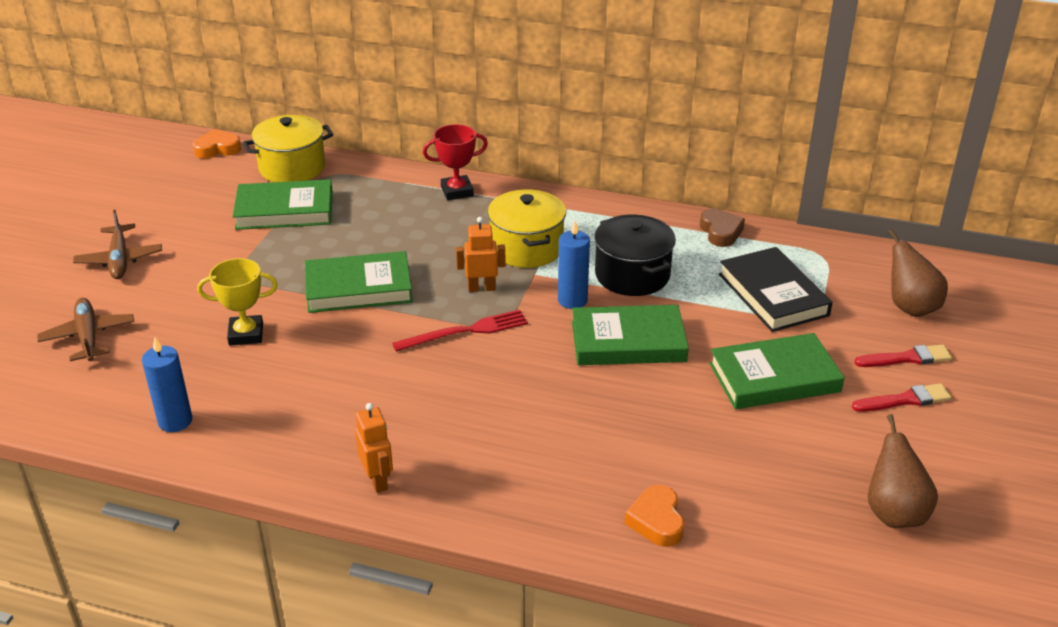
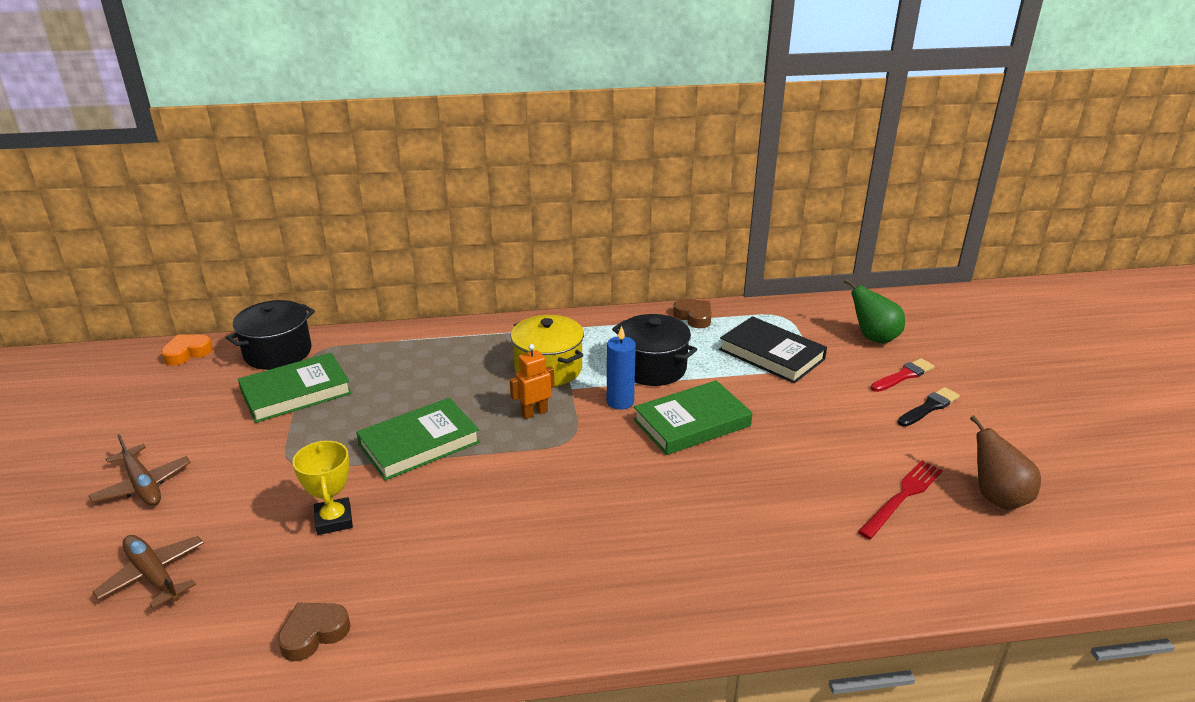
camera: 25 degrees left, 5 degrees down
blue candle [142,337,192,432] -> brown heart [278,602,350,661]
yellow trophy [197,258,278,346] -> yellow trophy turned 75 degrees counterclockwise [292,441,353,535]
yellow pot [243,115,333,182] -> black pot [226,300,315,370]
orange robot [355,403,393,493] -> none
red fork [392,310,528,352] -> red fork moved to [858,460,943,539]
red trophy [423,124,488,200] -> none
orange heart [625,485,684,547] -> none
green book [709,333,845,409] -> none
red brush [852,383,952,412] -> black brush [898,387,960,427]
brown pear [888,229,948,317] -> green pear [844,279,905,344]

